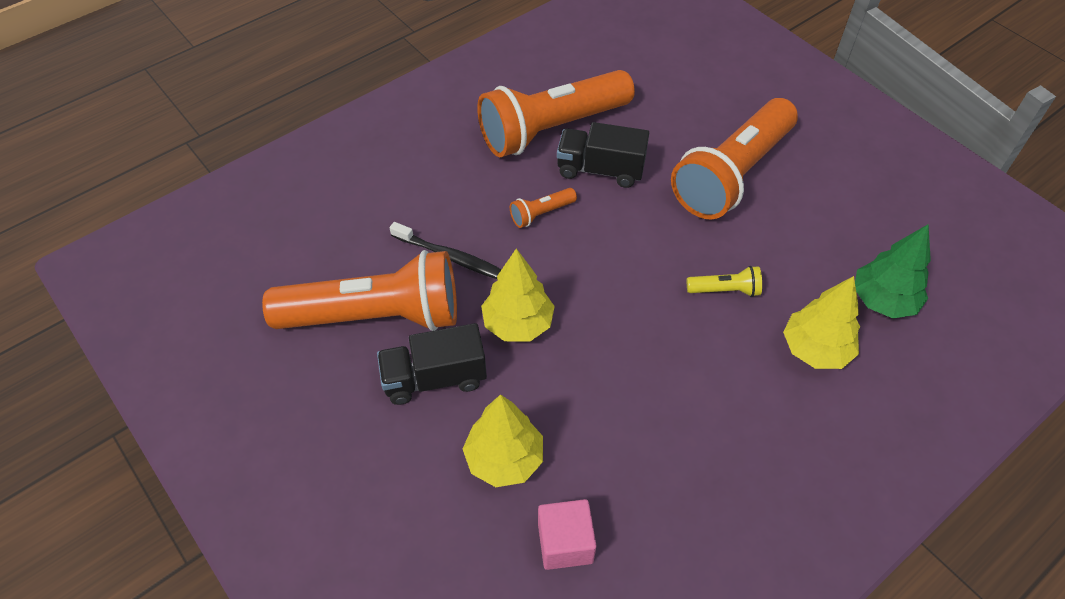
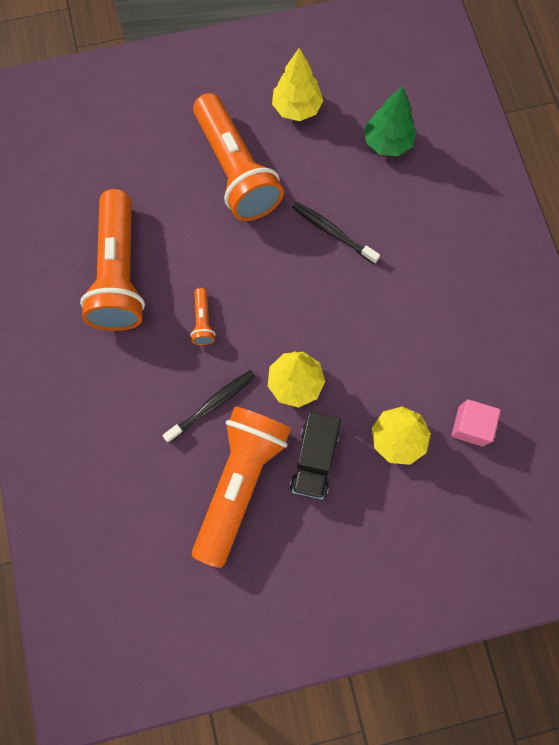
camera: 65 degrees left, 20 degrees up
black truck [557,122,649,188] -> none
yellow flashlight [687,266,762,297] -> black toothbrush [292,202,380,264]
yellow tree [783,276,860,369] -> yellow tree moved to [272,48,323,121]

